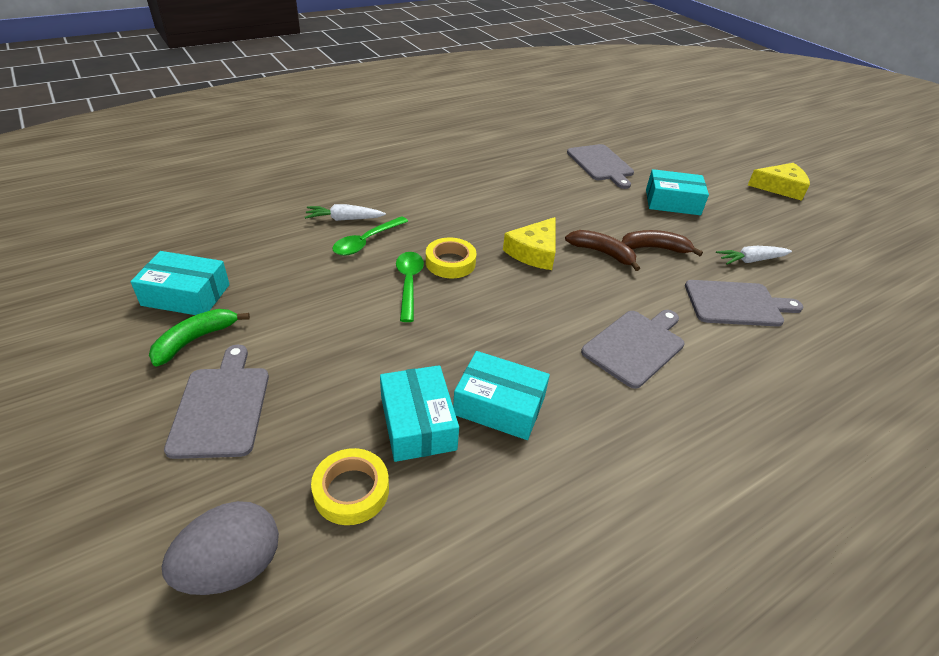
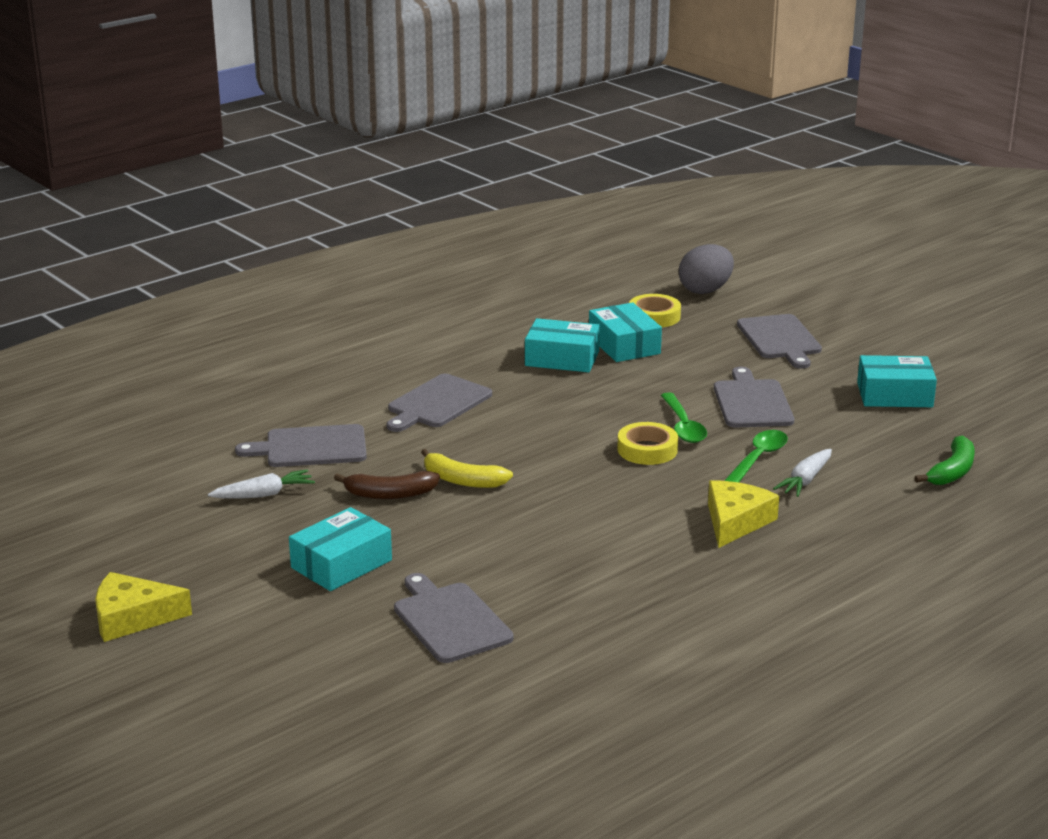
camera: 175 degrees right, 15 degrees down
green banana [149,309,250,367] -> green banana moved to [914,436,975,485]
white carrot [305,204,386,221] -> white carrot turned 135 degrees clockwise [773,449,832,497]
yellow cheese [503,217,556,270] -> yellow cheese moved to [708,480,779,548]
brown banana [565,230,640,271] -> yellow banana [421,449,513,488]
turquoise box [646,169,709,215] -> turquoise box turned 45 degrees counterclockwise [289,507,392,591]
none -> grey cutting board [714,367,794,428]

